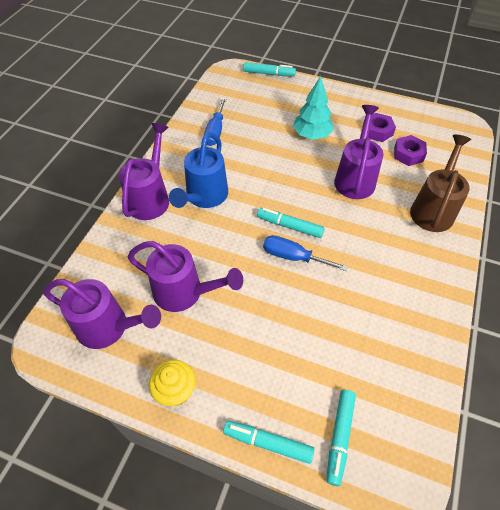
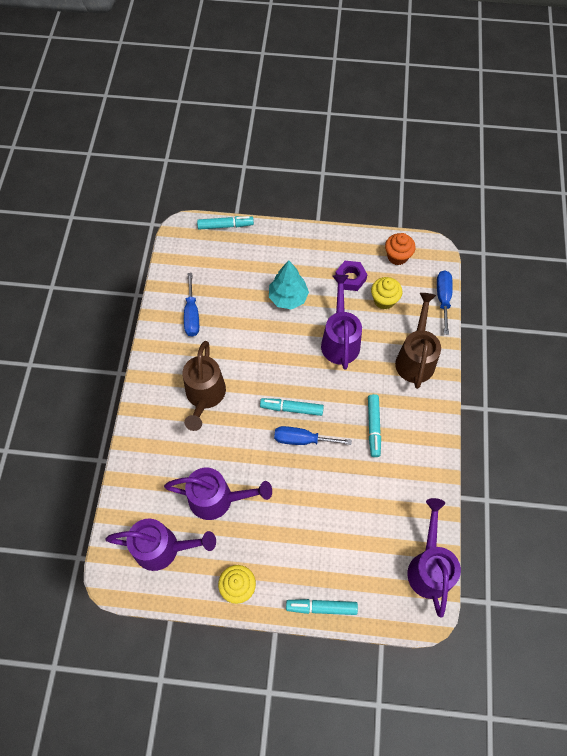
camera: 15 degrees left, 10 degrees up
purple watering can [119,123,169,220] -> purple watering can moved to [407,498,461,617]
blue watering can [169,132,228,208] -> brown watering can [183,341,226,431]
turquoise marker [326,390,356,486] -> turquoise marker moved to [368,394,381,457]
purple nut [394,135,427,166] -> yellow cupcake [371,277,402,309]
none -> orange cupcake [385,233,416,265]
none -> blue screwdriver [437,270,453,335]

